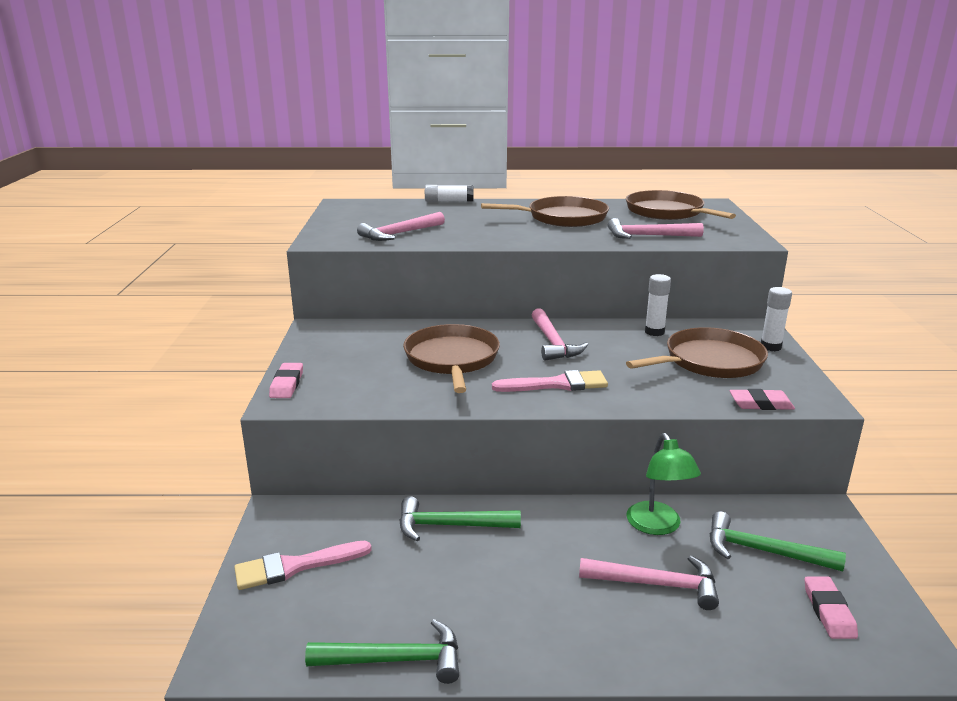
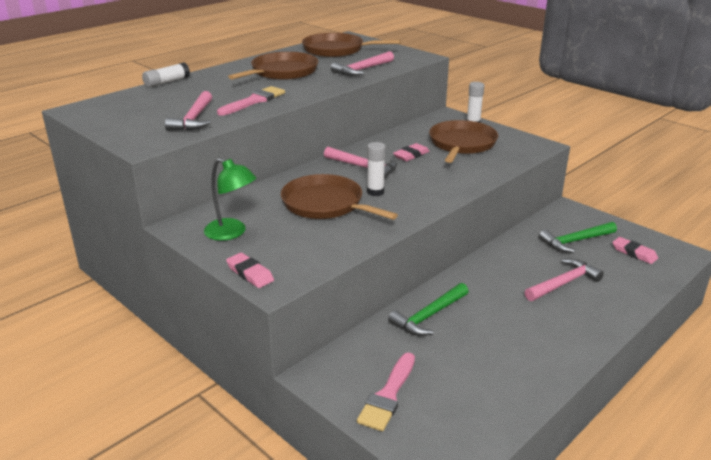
camera: 45 degrees left, 5 degrees up
green hammer [305,619,459,684] -> none
pink brush [492,370,608,392] -> pink brush moved to [217,86,285,116]
green lamp [627,433,701,535] -> green lamp moved to [204,158,256,241]
white glue stick [645,274,671,336] -> white glue stick moved to [367,142,386,196]
pink eraser [730,389,795,410] -> pink eraser moved to [393,143,430,161]

